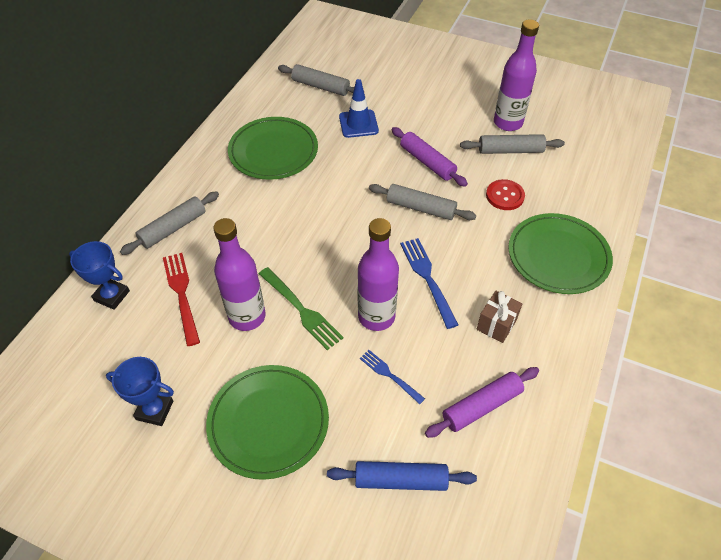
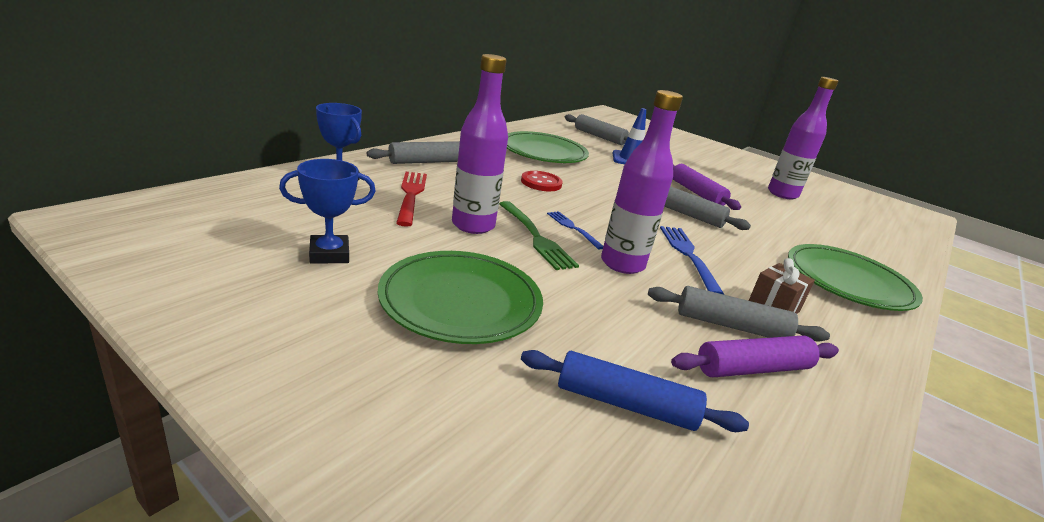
camera: 10 degrees right, 25 degrees down
blue trophy [106,357,174,426] -> blue trophy turned 45 degrees counterclockwise [279,159,376,264]
blue fork [360,350,425,404] -> blue fork moved to [547,211,603,250]
grey rolling pin [460,134,565,154] -> grey rolling pin moved to [648,286,830,342]
red button [486,179,525,210] -> red button moved to [521,171,563,191]

